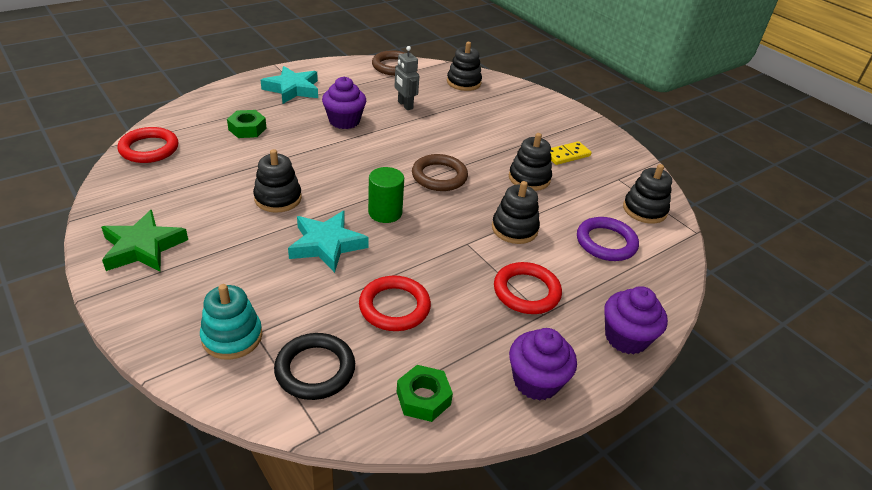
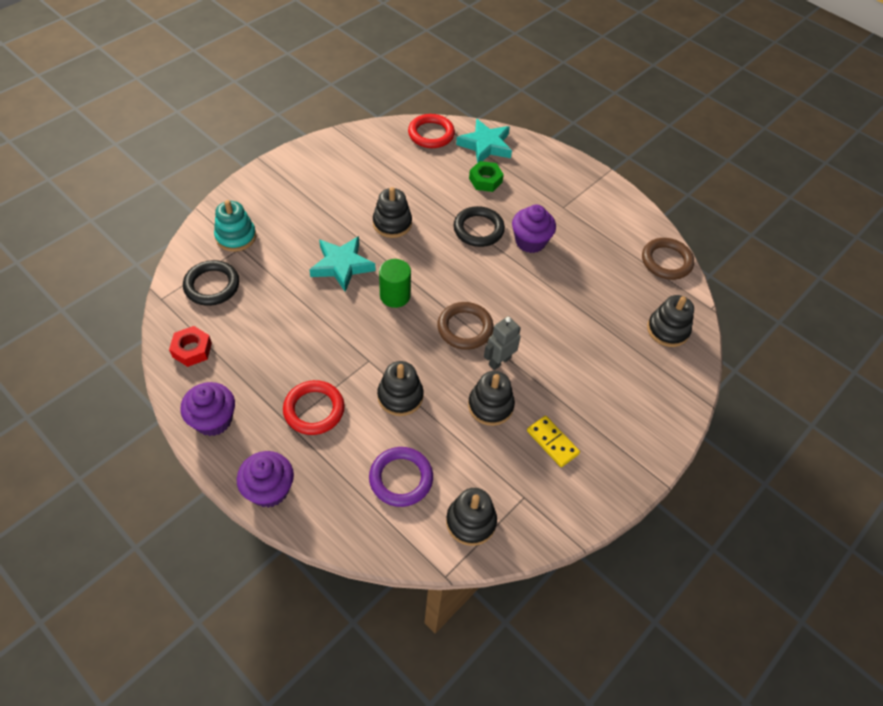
camera: 80 degrees right, 15 degrees up
green star [101,210,188,272] -> none
turquoise star [261,66,318,104] -> turquoise star moved to [456,119,512,163]
red ring [359,275,431,331] -> none
grey robot [395,46,419,110] -> grey robot moved to [484,316,521,370]
green nut [397,365,453,422] -> red nut [169,326,212,367]
none -> black ring [453,206,505,247]

